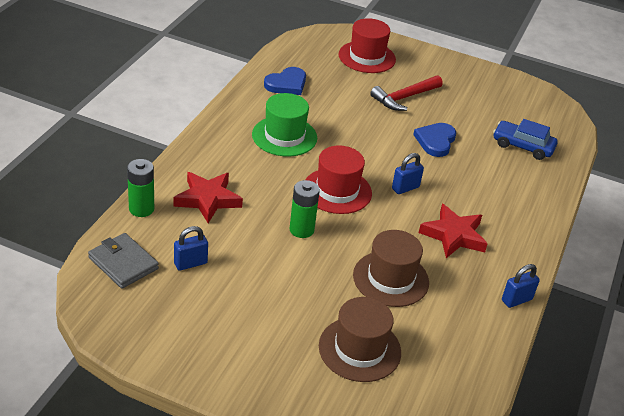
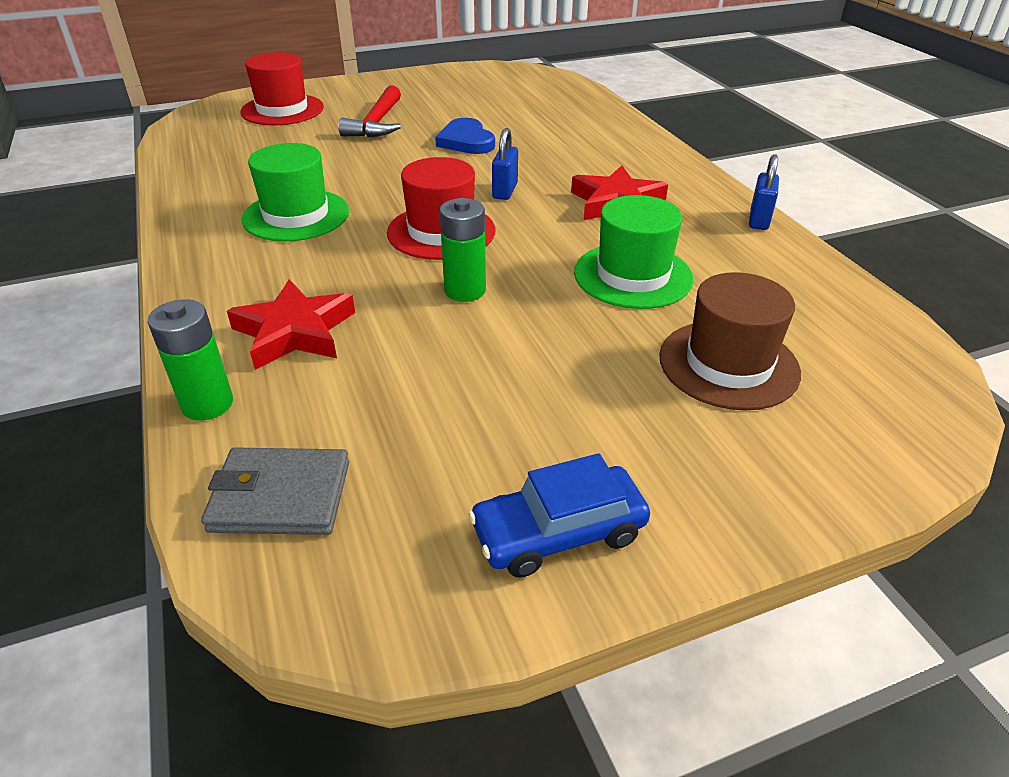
camera: 40 degrees left, 0 degrees up
blue padlock [174,226,208,271] -> none
blue heart [264,67,306,95] -> none
brown hat [353,230,429,307] -> green hat [574,195,694,309]
blue car [493,119,558,160] -> blue car moved to [468,453,650,578]

